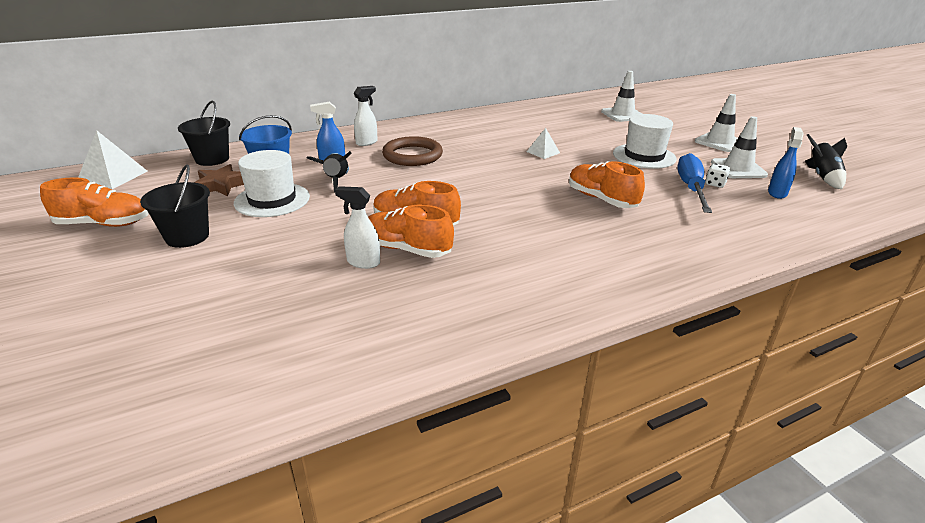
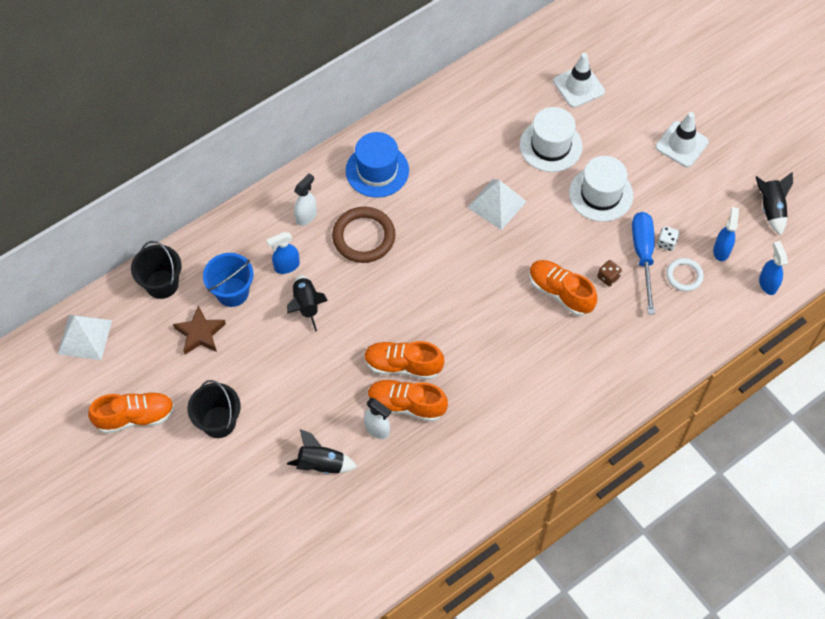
camera: 10 degrees left, 30 degrees up
white hat [234,150,310,217] -> white hat moved to [519,107,582,172]
white spray bottle [335,186,380,269] -> white spray bottle turned 150 degrees counterclockwise [364,398,392,439]
white pyramid [527,128,560,159] -> white pyramid [467,179,527,230], size x1.67
white traffic cone [711,116,768,178] -> none
none -> black rocket [287,429,357,474]
none -> blue hat [346,132,409,198]
none -> brown dice [597,260,622,286]
none -> white ring [666,258,704,291]
none -> blue spray bottle [759,241,788,295]

